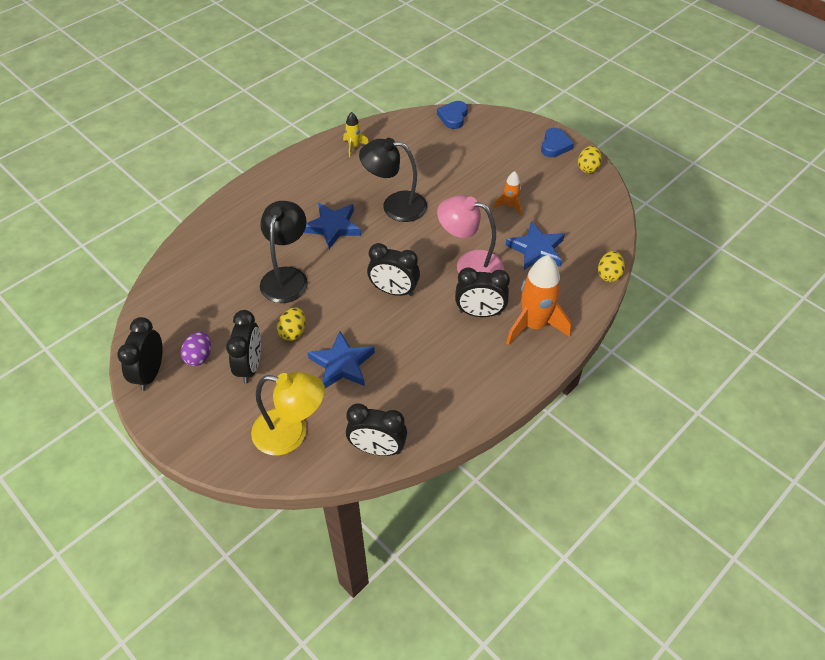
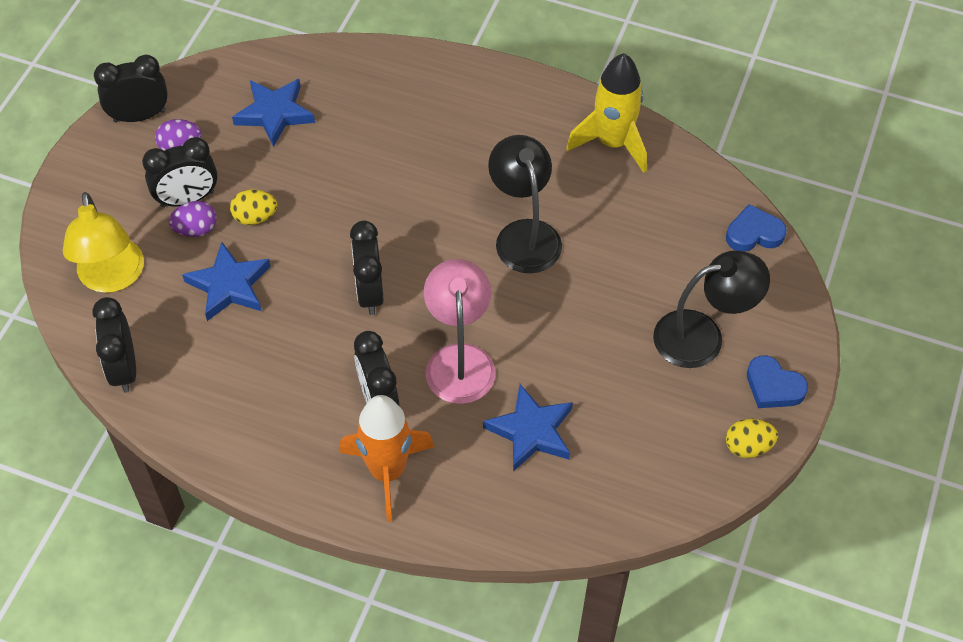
camera: 65 degrees right, 5 degrees up
black lamp [260,201,308,303] -> black lamp moved to [653,250,770,368]
blue star [304,203,361,249] -> blue star moved to [232,79,315,147]
yellow rocket [343,112,369,157] -> yellow rocket [566,53,647,173], size x1.99
orange rocket [494,171,522,216] -> none
blue heart [541,128,574,157] -> blue heart turned 45 degrees clockwise [747,355,808,408]
yellow egg [598,251,625,282] -> none
none -> purple egg [169,201,217,237]

